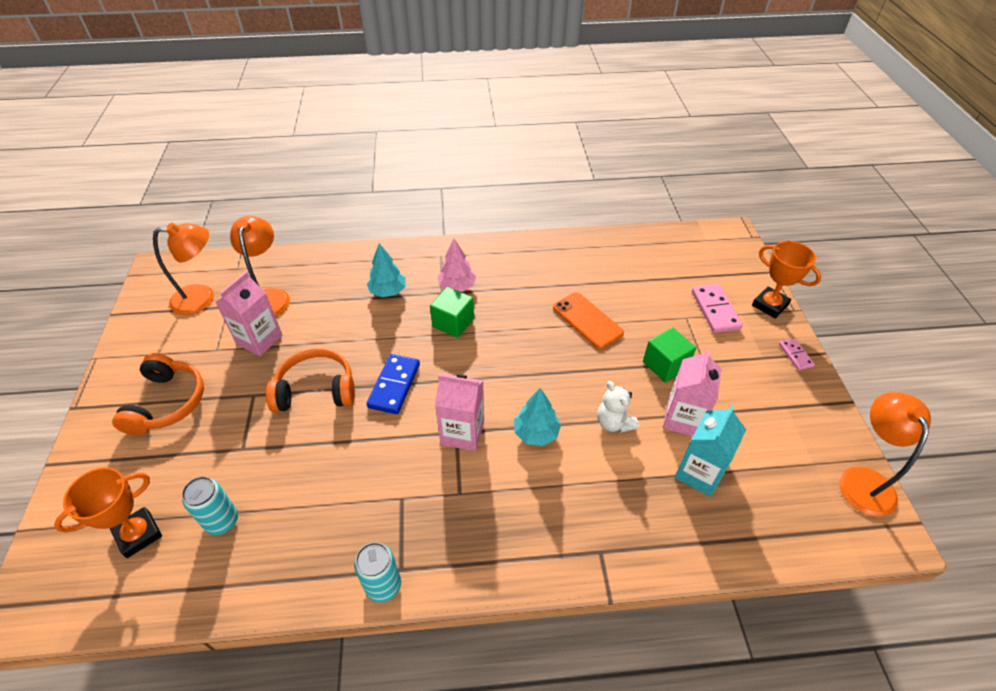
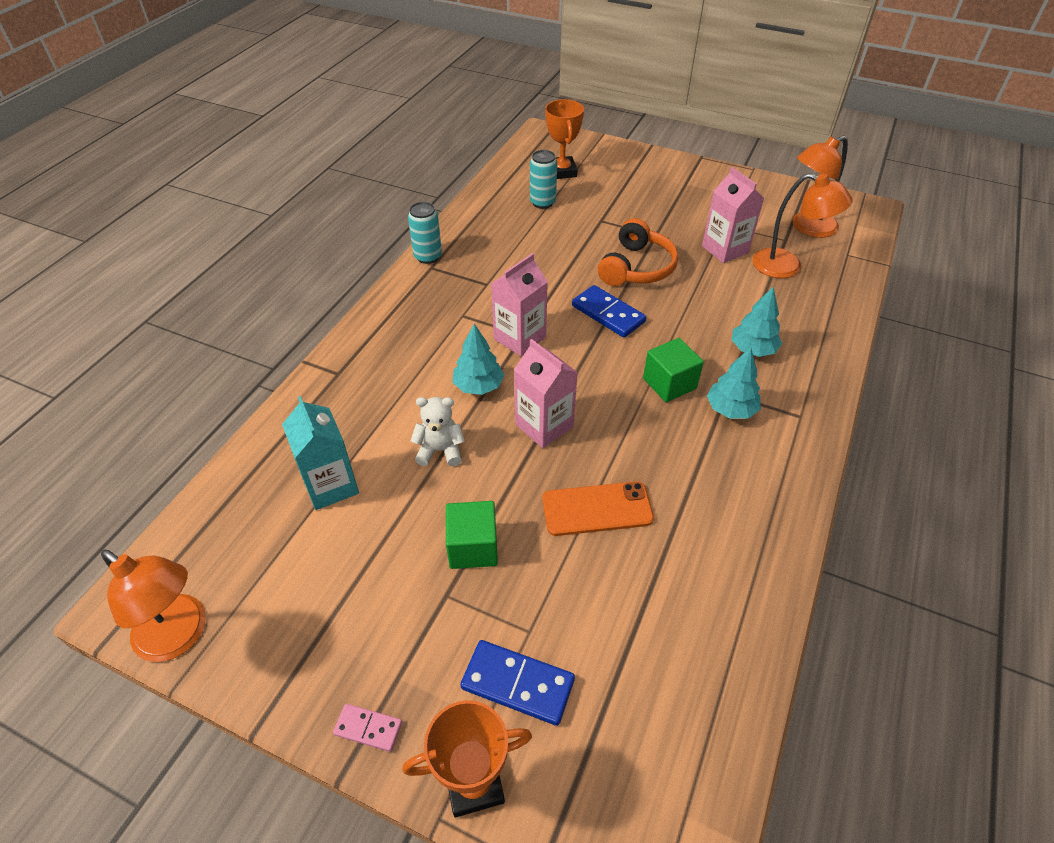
camera: 120 degrees right, 0 degrees up
orange headphones [112,353,204,435] -> none
orange lamp [153,223,214,315] -> orange lamp turned 45 degrees clockwise [793,136,848,238]
pink tree [438,239,476,292] -> turquoise tree [707,347,761,419]
pink carton [663,349,722,436] -> pink carton moved to [514,339,578,448]
pink domino [692,284,743,333] -> blue domino [460,640,575,726]

